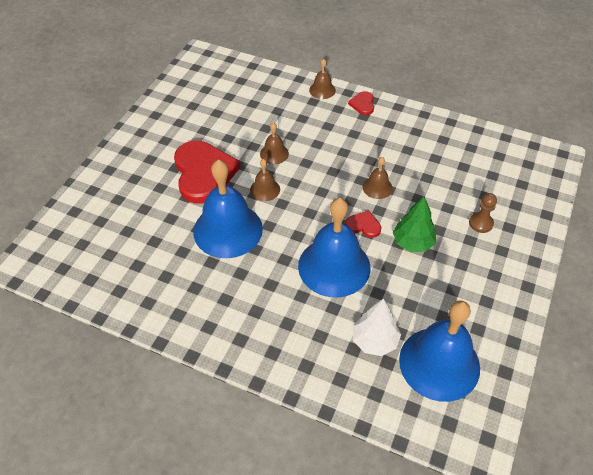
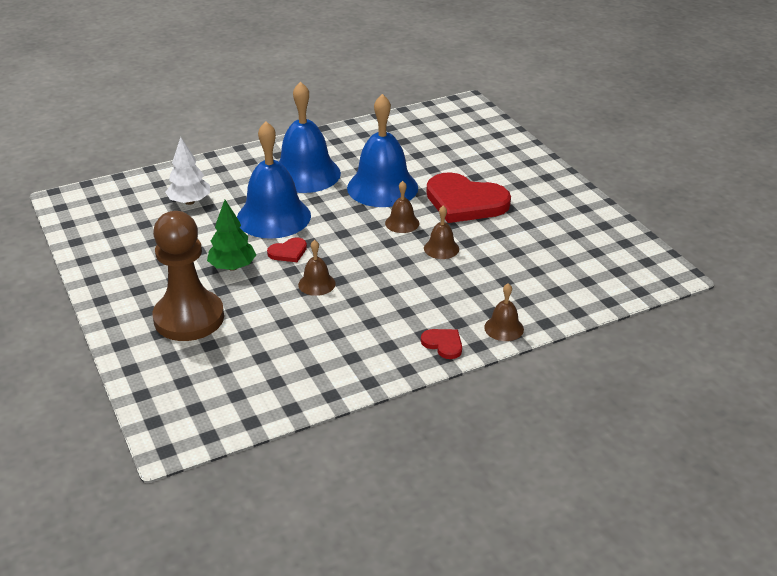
camera: 130 degrees right, 15 degrees down
blue bell [399,300,480,402] -> blue bell moved to [279,81,341,193]
brown pawn [469,193,497,233] -> brown pawn [152,211,224,341], size x2.38

